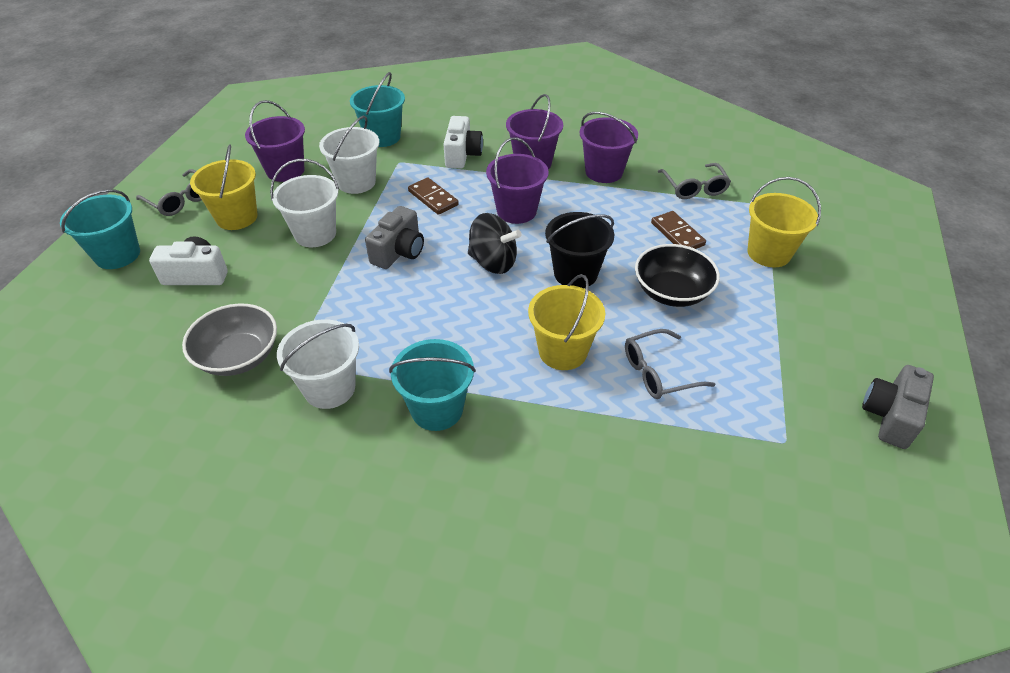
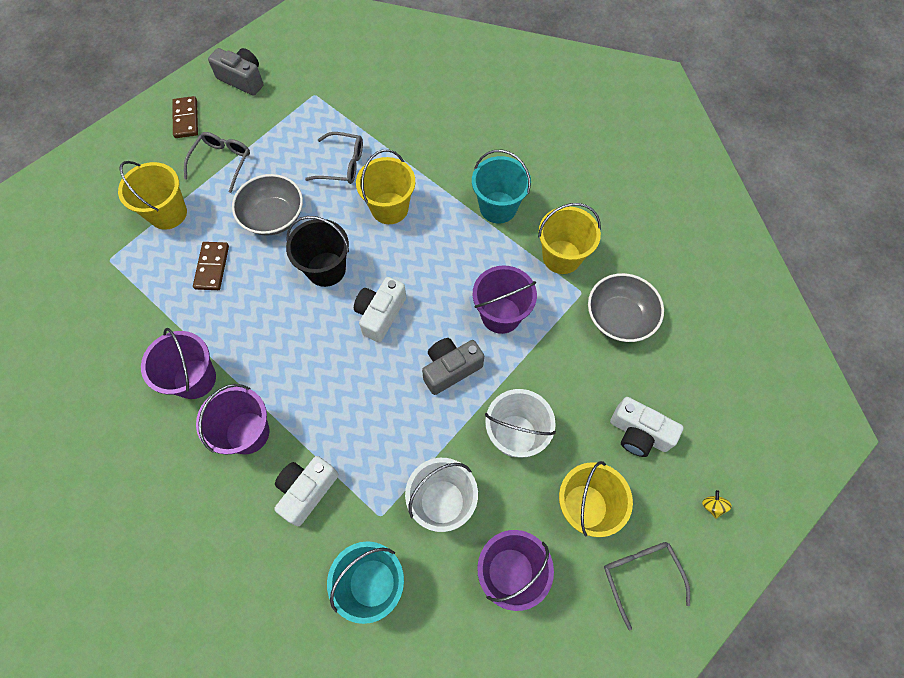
camera: 150 degrees left, 20 degrees up
turquoise bucket [60,189,140,269] -> yellow spinning top [702,490,732,519]
white bucket [277,319,359,409] -> yellow bucket [538,203,601,274]
brown domino [408,177,459,215] -> brown domino moved to [172,96,198,138]
black spinning top [468,213,522,274] -> white camera [354,277,406,343]
purple bucket [486,137,549,224] -> purple bucket moved to [473,266,537,334]
black bowl [635,244,720,307] -> grey bowl [232,174,303,236]
grey glasses [658,163,731,199] -> grey glasses moved to [184,132,250,193]
grey camera [862,365,934,449] -> grey camera turned 120 degrees counterclockwise [208,48,264,96]

